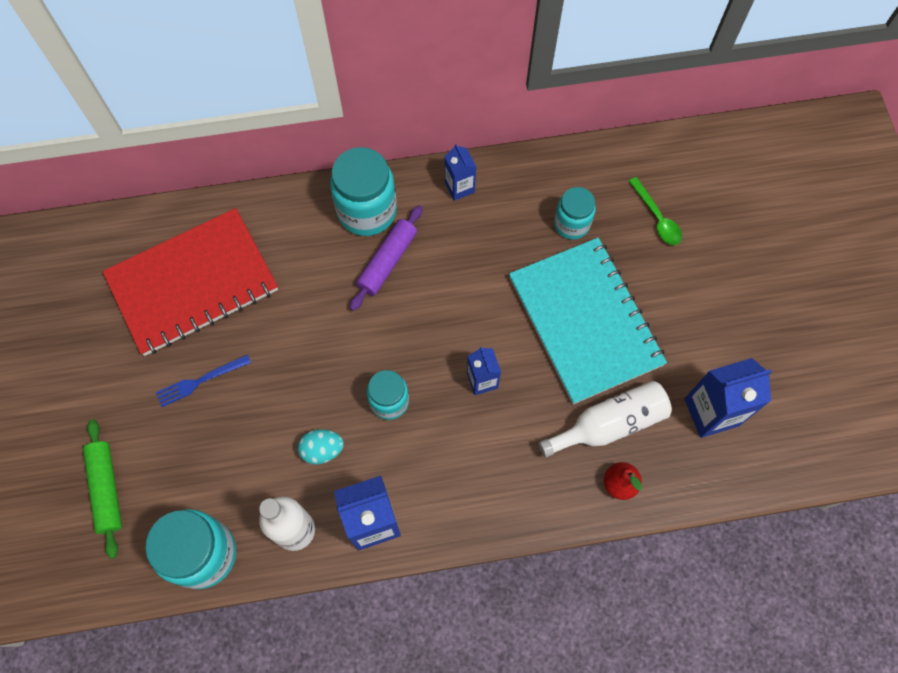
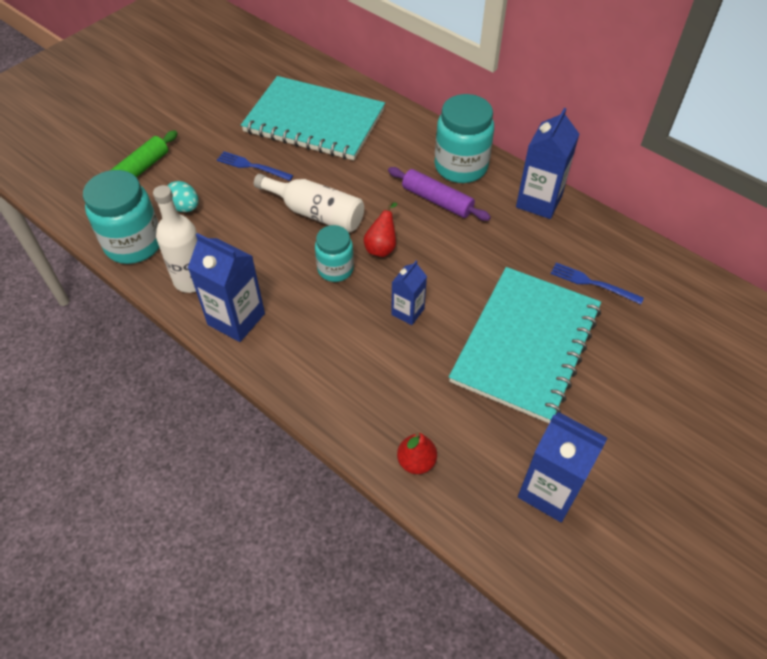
camera: 50 degrees right, 15 degrees down
red notebook [102,208,278,356] -> turquoise notebook [241,76,385,160]
turquoise egg [298,429,344,465] -> turquoise egg moved to [167,181,199,212]
purple rolling pin [350,205,423,311] -> purple rolling pin turned 45 degrees clockwise [388,167,491,221]
blue carton [444,144,476,201] -> blue carton [516,108,579,219], size x1.69
white bottle [539,381,672,458] -> white bottle moved to [254,174,364,233]
turquoise jar [554,187,596,240] -> blue fork [551,263,644,304]
green spoon [629,177,682,245] -> none
none -> red pear [364,201,397,257]

